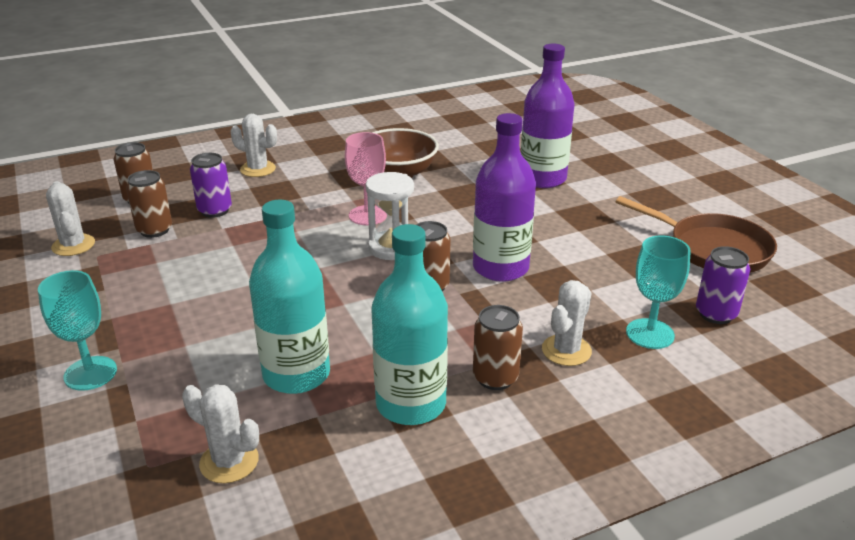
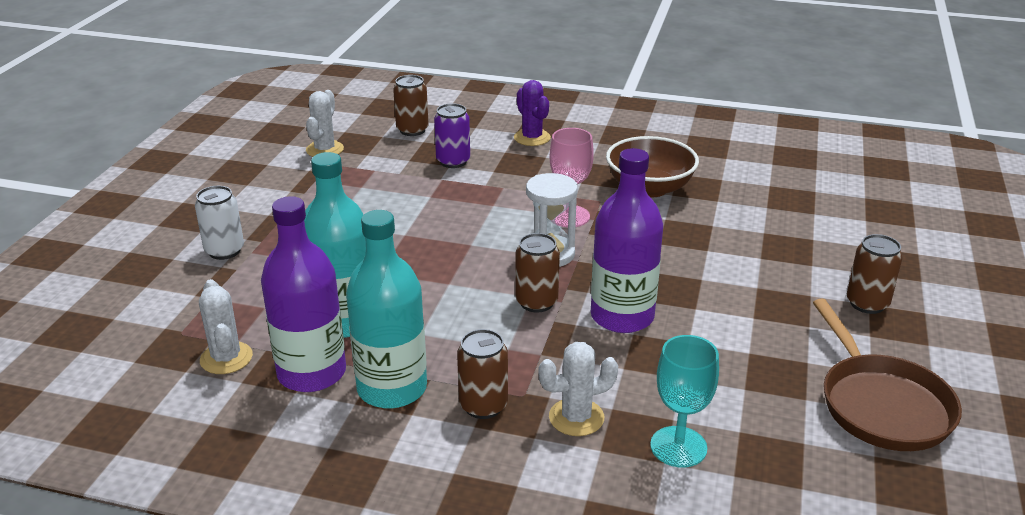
camera: 40 degrees right, 0 degrees up
turquoise goblet [38,270,117,391] -> white can [195,186,244,260]
brown can [126,170,172,238] -> brown can moved to [847,234,902,314]
white cactus [230,114,277,177] -> purple cactus [514,80,551,146]
purple bottle [521,43,574,188] -> purple bottle moved to [261,196,346,392]
purple can [696,246,750,324] -> none

